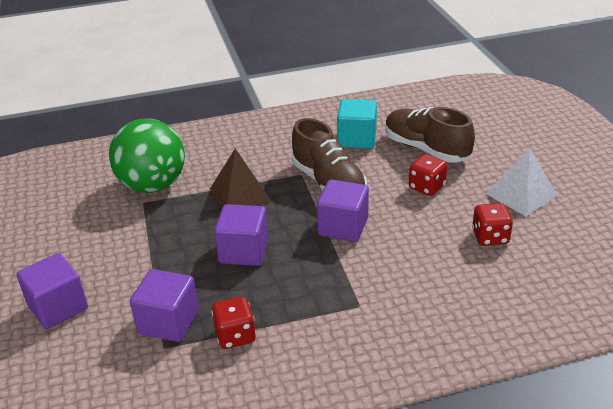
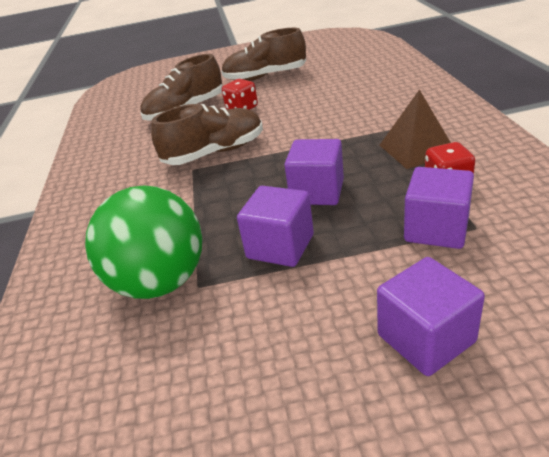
camera: 80 degrees left, 0 degrees up
brown pyramid [210,148,272,208] -> brown pyramid moved to [380,89,451,169]
purple cube [317,180,369,242] -> purple cube moved to [237,186,314,267]
turquoise cube [337,99,377,149] -> none
red dice [472,203,513,246] -> none
white pyramid [486,147,557,216] -> brown shoe [221,28,306,81]

